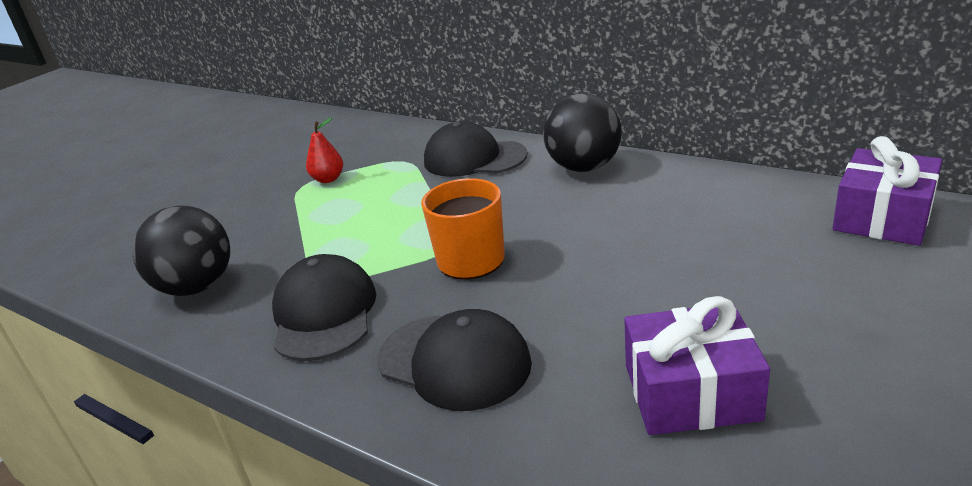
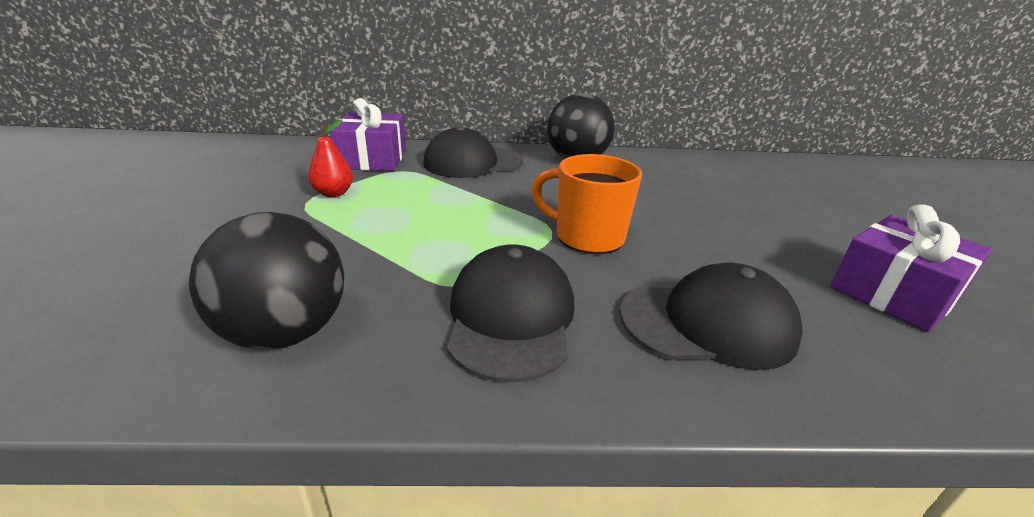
camera: 40 degrees left, 0 degrees up
black cap [272,254,376,361] -> black cap turned 45 degrees clockwise [447,245,575,383]
purple gift [833,136,942,246] -> purple gift moved to [330,98,406,171]

